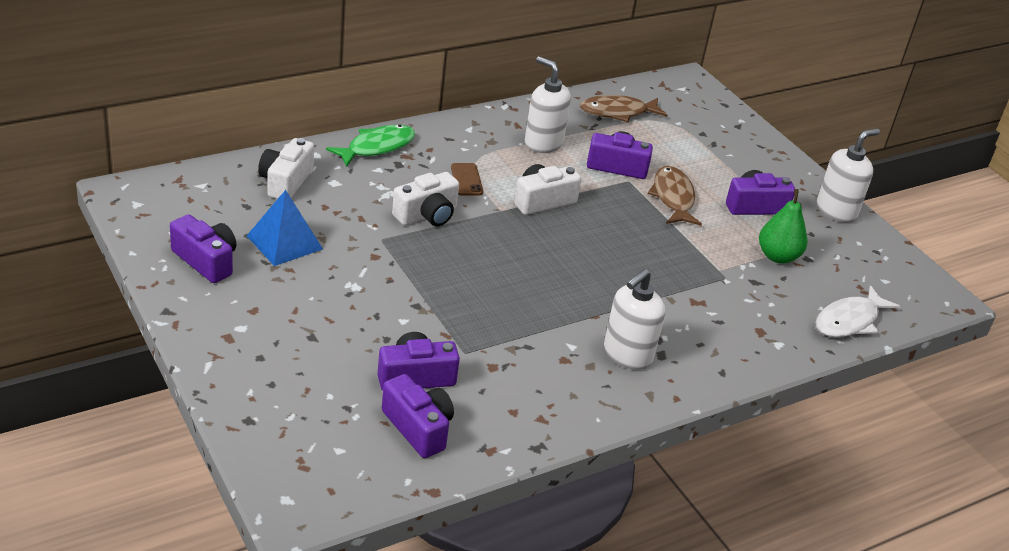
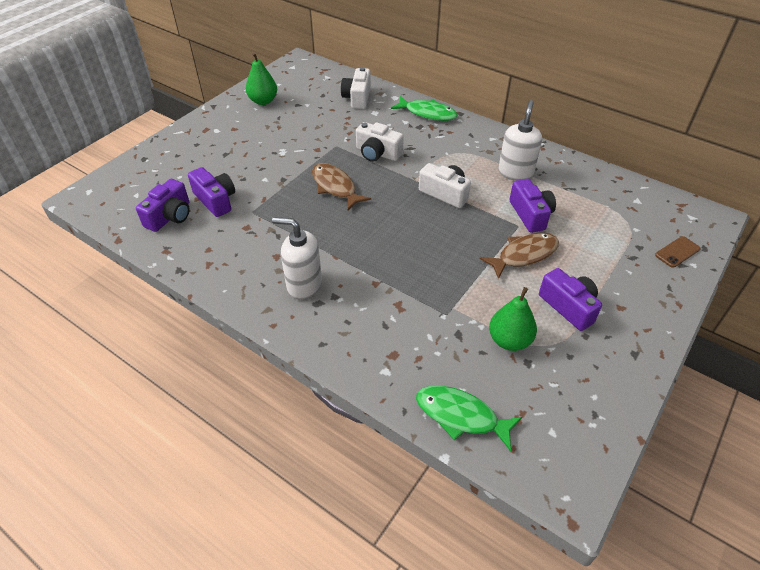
camera: 70 degrees right, 10 degrees up
purple camera [170,214,236,283] -> green pear [246,52,277,105]
blue pyramid [247,190,323,266] -> none
white camera [258,138,314,199] -> white camera turned 75 degrees counterclockwise [341,67,371,109]
brown phone [451,163,483,196] -> brown phone moved to [655,236,701,268]
brown fish [580,95,668,122] -> brown fish moved to [312,163,371,210]
white fish [816,285,900,337] -> green fish [416,385,522,451]
white soap dispenser [817,128,880,223] -> none

